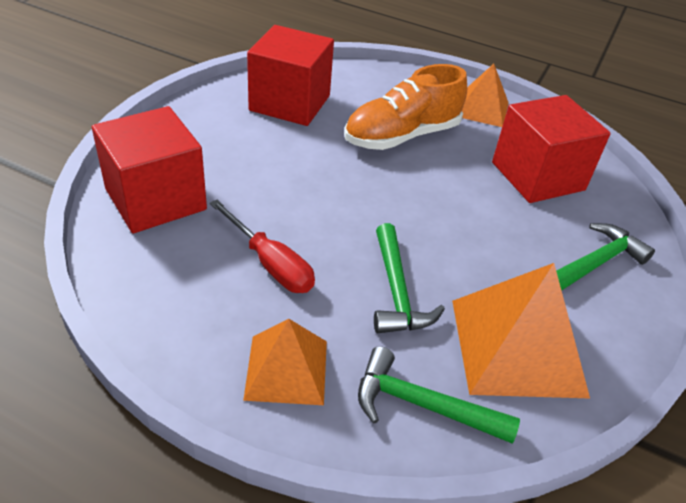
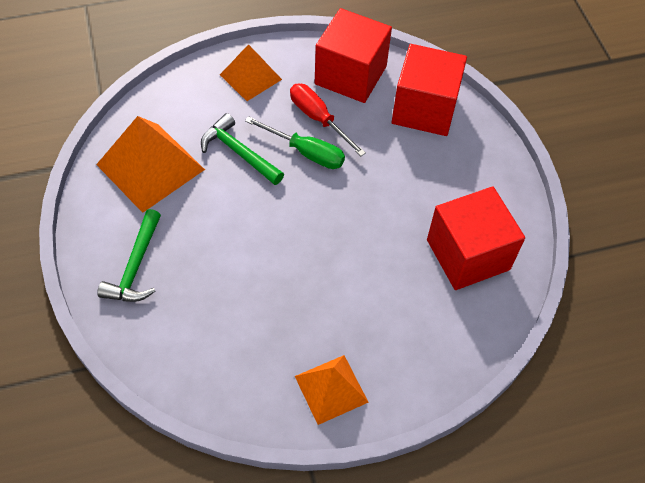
camera: 140 degrees right, 15 degrees up
red screwdriver [210,200,315,293] -> red screwdriver turned 45 degrees clockwise [290,84,366,156]
orange shoe [344,64,467,150] -> none
green hammer [358,346,520,443] -> none
red cube [492,95,611,203] -> red cube moved to [315,8,392,103]
none -> green screwdriver [245,116,345,169]

